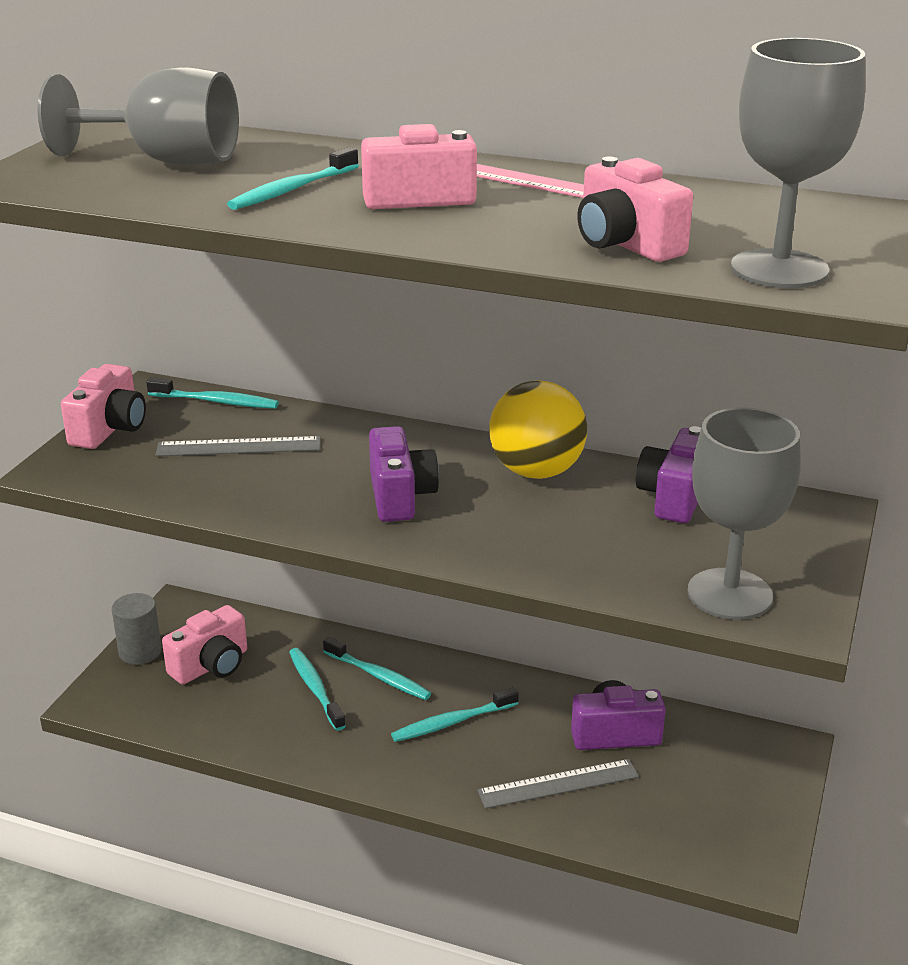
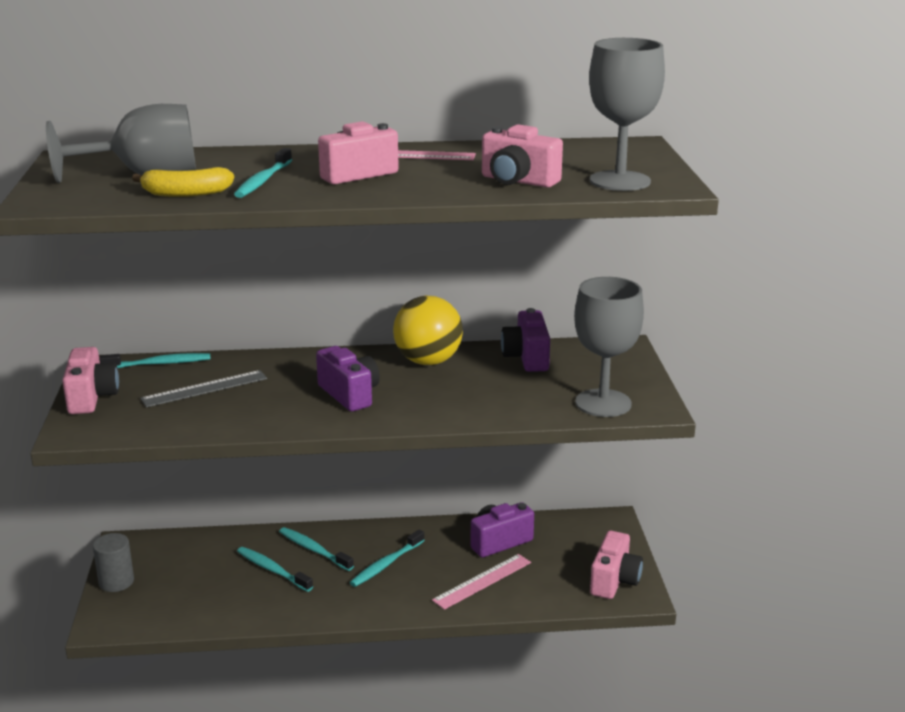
camera: 25 degrees left, 5 degrees down
pink camera [162,605,247,684] -> pink camera moved to [590,531,643,599]
turquoise toothbrush [323,637,431,700] -> turquoise toothbrush turned 150 degrees counterclockwise [279,527,354,571]
grey ruler [477,759,639,809] -> pink ruler [432,554,531,610]
none -> yellow banana [132,167,234,197]

